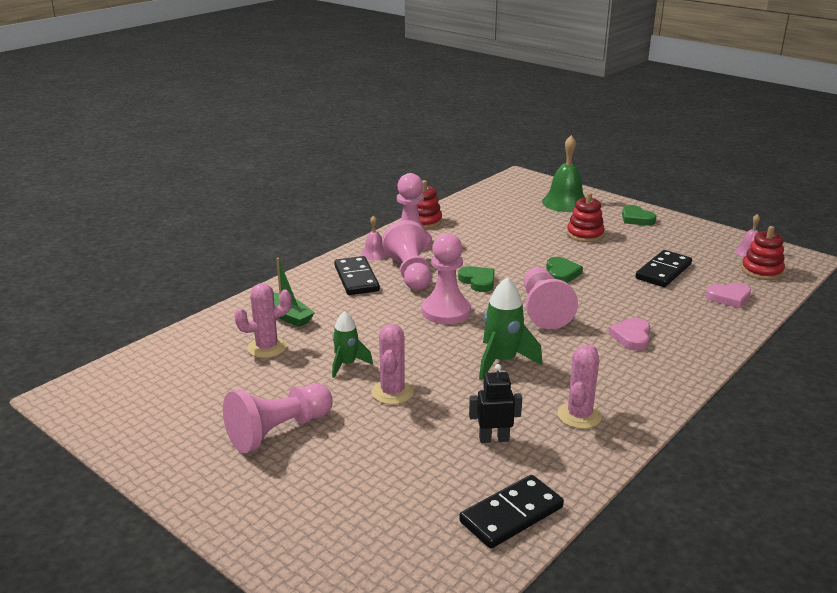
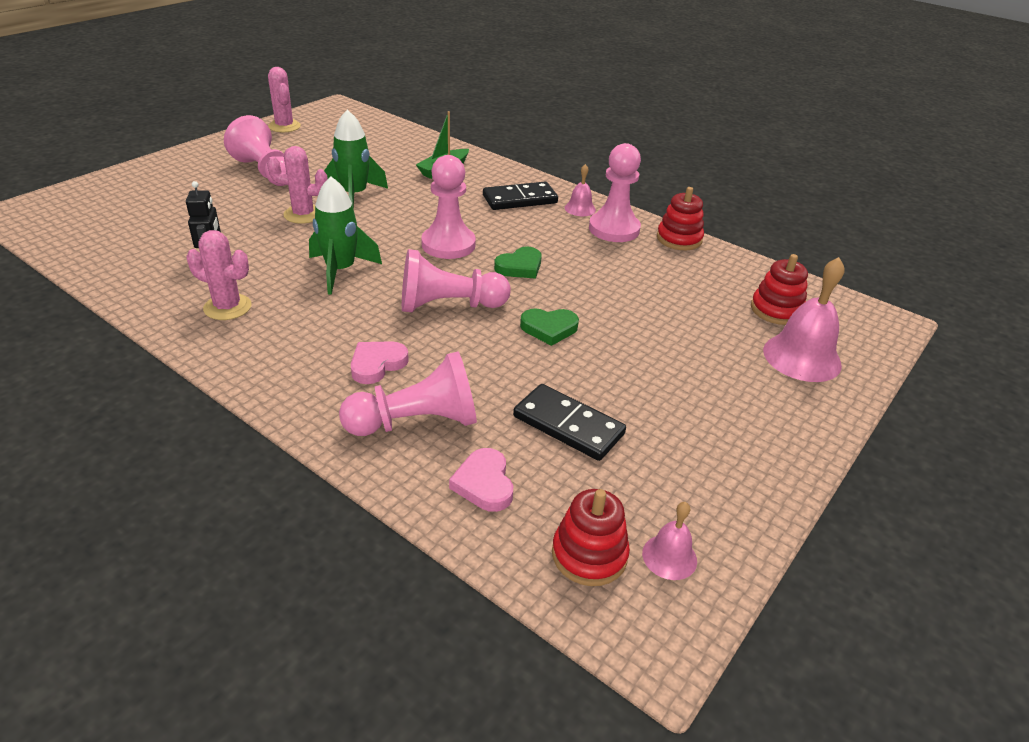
camera: 85 degrees right, 10 degrees up
pink cactus [234,283,292,358] -> pink cactus moved to [268,67,301,132]
green rocket [332,311,373,378] -> green rocket [324,110,388,210], size x1.55
pink pawn [382,220,431,290] -> pink pawn moved to [339,351,477,436]
black domino [459,475,564,549] -> none
green bell [542,135,585,212] -> pink bell [763,257,845,382]
red stacking toy [567,192,605,242] -> red stacking toy moved to [751,254,808,325]
pink heart [608,318,650,351] -> pink heart turned 60 degrees counterclockwise [351,341,409,384]
green heart [622,205,656,226] -> none

